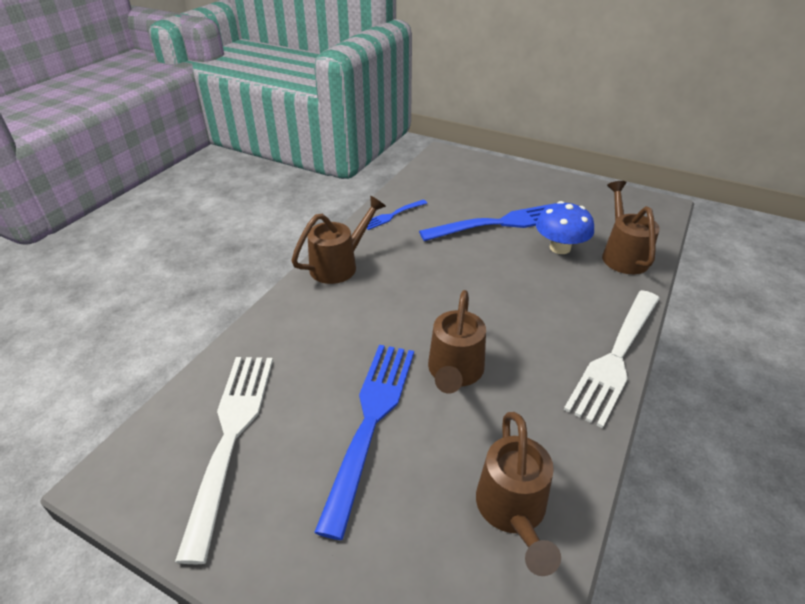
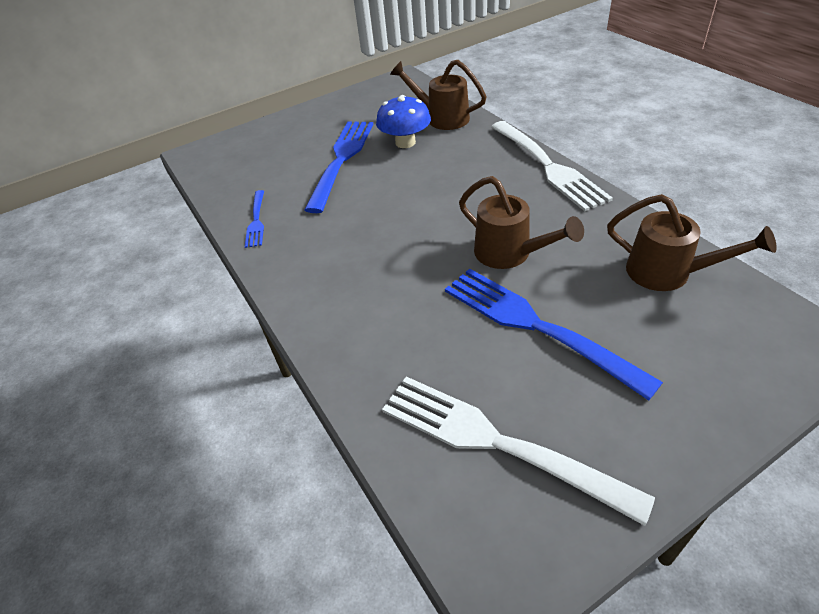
camera: 55 degrees left, 5 degrees up
brown watering can [291,196,386,284] -> none

